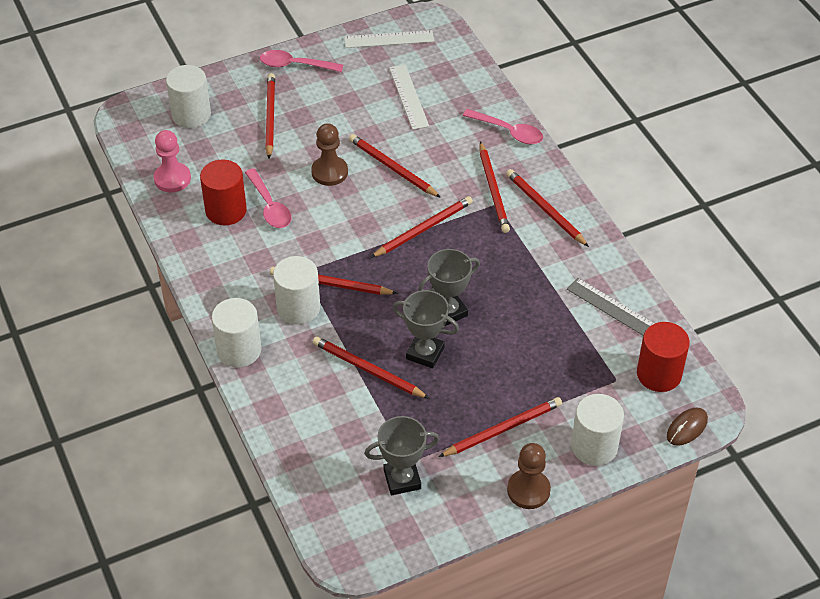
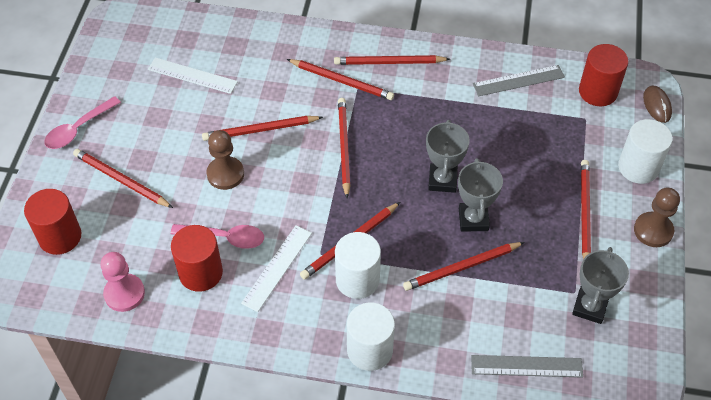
camera: 55 degrees left, 5 degrees up
white cylinder [166,65,211,128] -> red cylinder [24,189,81,255]
white ruler [344,30,434,48] -> white ruler moved to [241,225,312,312]
grey trophy [393,290,459,368] -> grey trophy turned 60 degrees counterclockwise [458,158,503,232]
pink spoon [463,109,543,144] -> none
none -> grey ruler [471,355,583,378]

